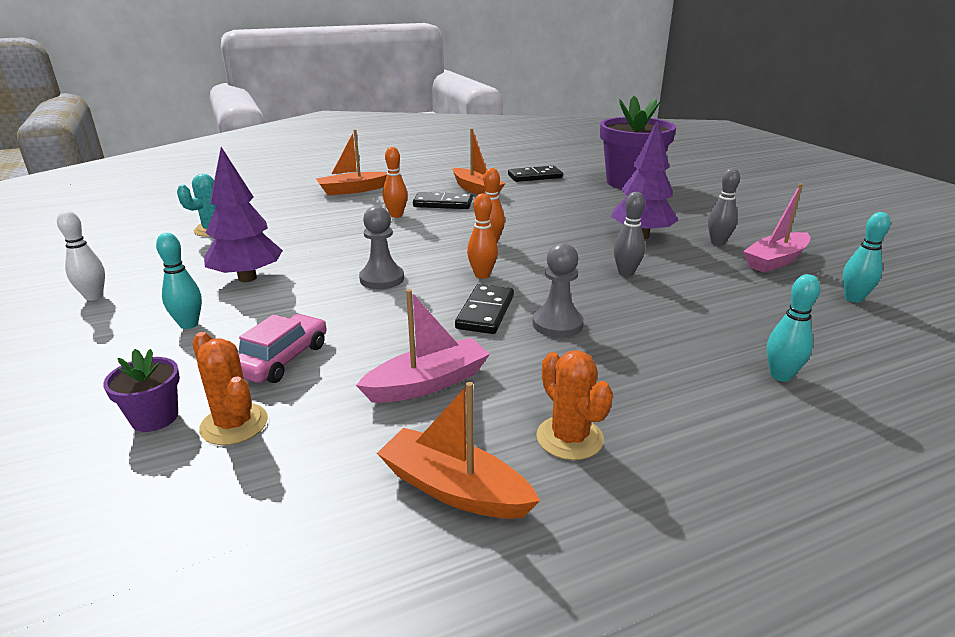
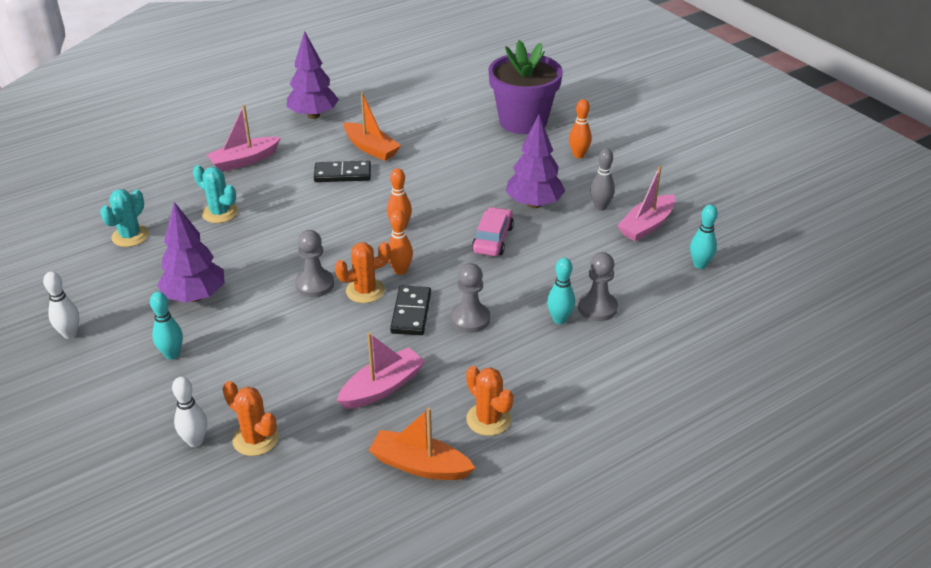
camera: 10 degrees left, 10 degrees up
purple flower pot [103,349,180,432] -> white bowling pin [172,377,207,447]
pink car [239,314,327,383] -> pink car moved to [472,207,514,256]
orange boat [316,130,387,196] -> pink boat [206,105,281,172]
orange bowling pin [383,147,408,218] -> orange bowling pin moved to [569,99,592,159]
black domino [508,166,563,182] -> none
grey bowling pin [614,192,645,277] -> none
turquoise bowling pin [767,274,820,382] -> turquoise bowling pin moved to [547,258,575,324]
none -> turquoise cactus [193,165,238,223]
none -> purple tree [287,31,339,119]
none -> orange cactus [335,242,391,303]
none -> grey pawn [578,252,618,321]

